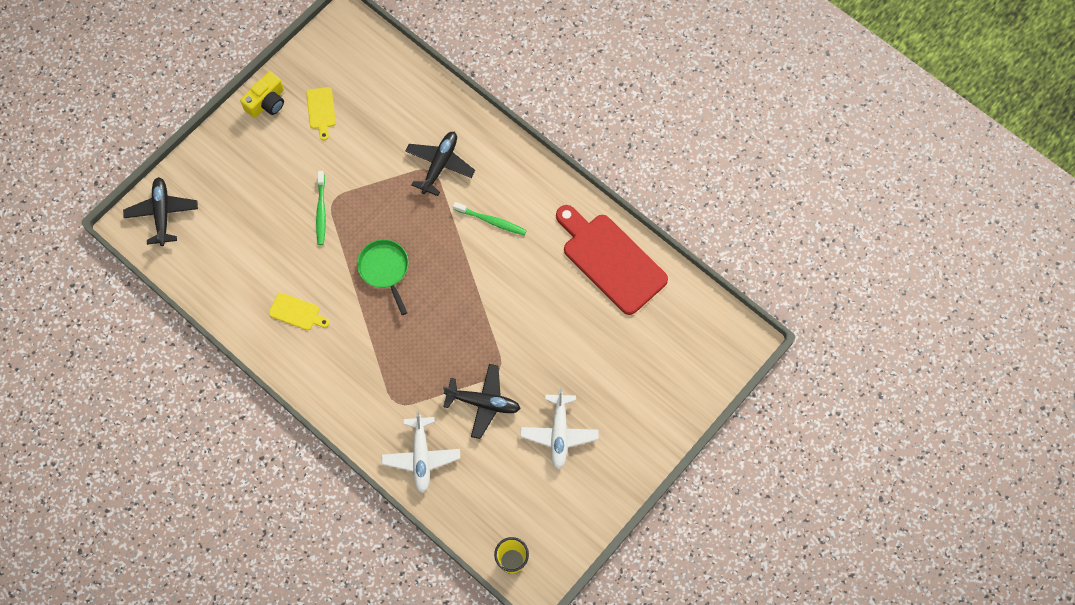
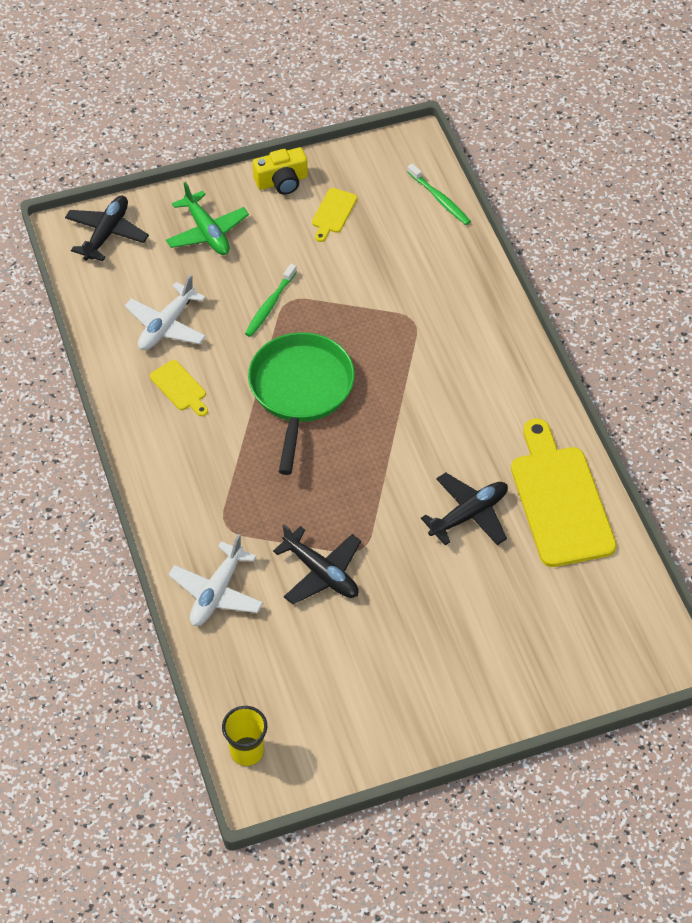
camera: 30 degrees right, 15 degrees down
green pan [357,239,409,315] -> green pan [248,332,355,475], size x1.65
black plane [405,132,475,196] -> black plane moved to [421,473,508,545]
green toothbrush [453,202,527,236] -> green toothbrush moved to [408,163,471,225]
white plane [520,388,599,469] -> white plane moved to [125,274,206,350]
red cutting board [556,205,668,315] -> yellow cutting board [511,419,617,567]
none -> green plane [166,182,249,255]

